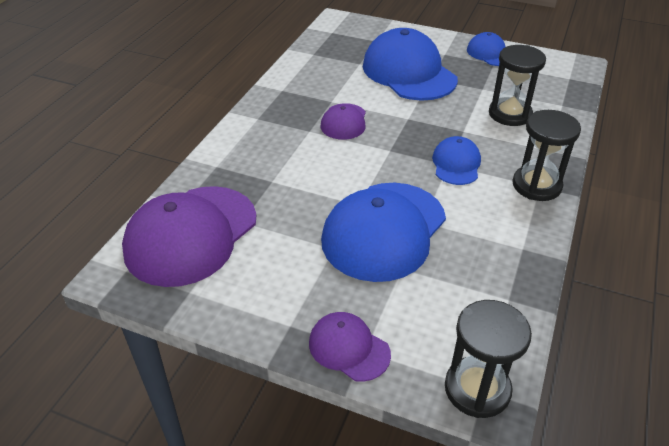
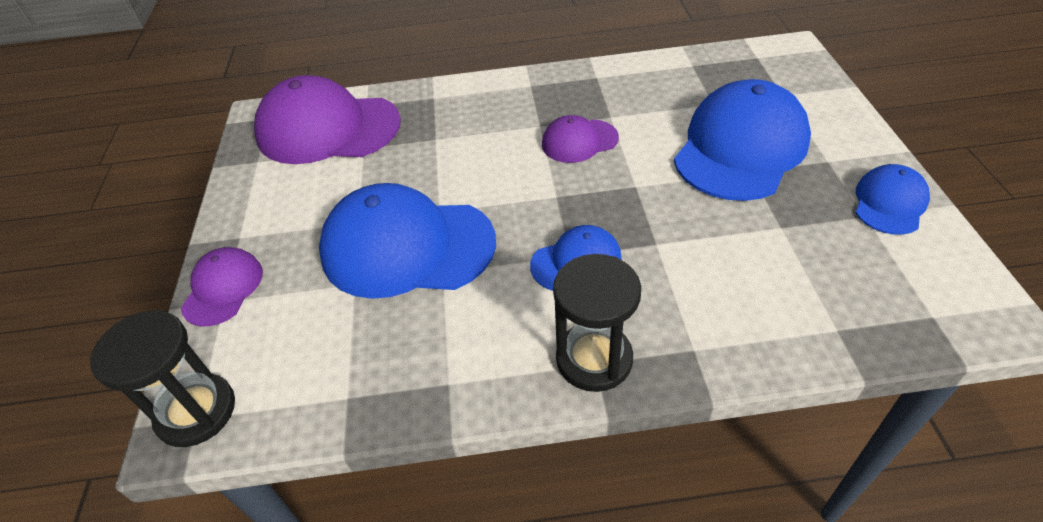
camera: 65 degrees right, 5 degrees up
black hourglass [489,45,546,126] -> none

